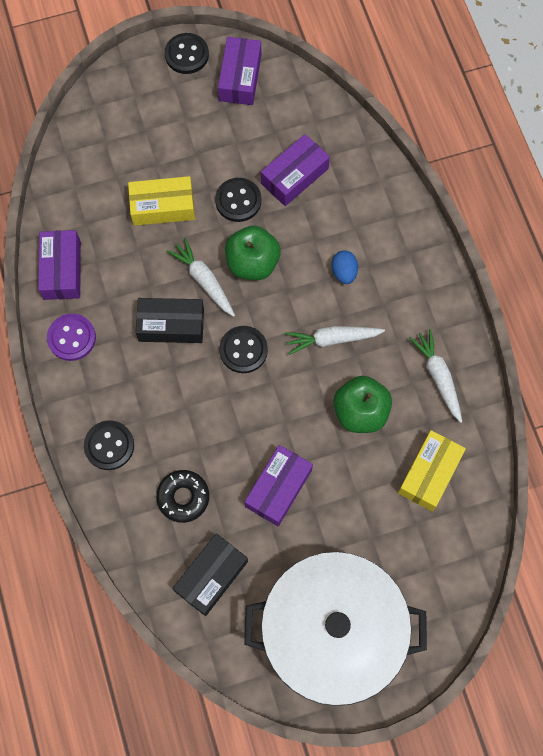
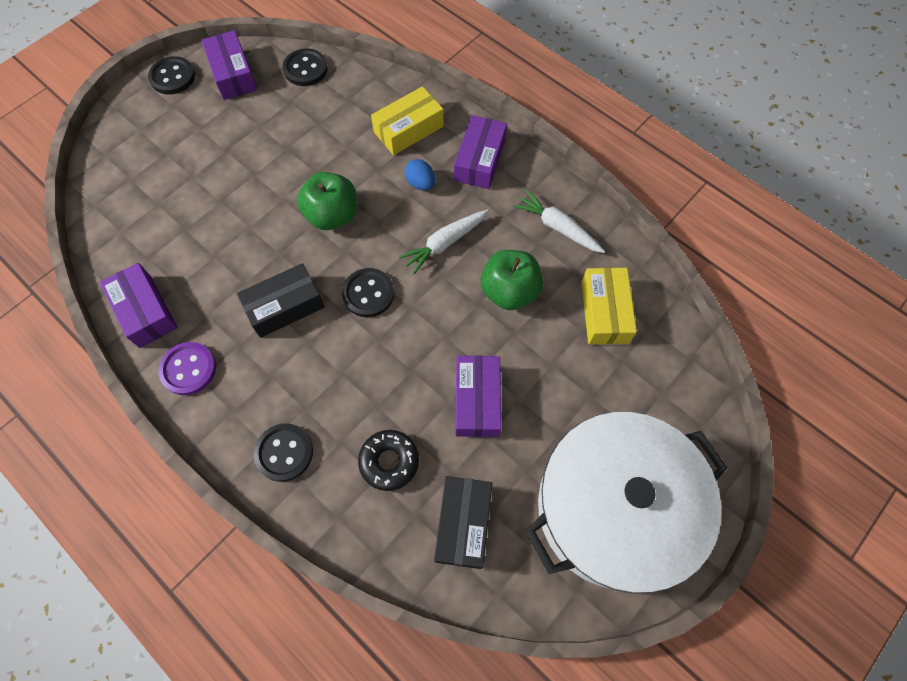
camera: 30 degrees left, 5 degrees down
yellow box [128,176,195,226] -> yellow box moved to [371,86,444,155]
white carrot [167,238,235,317] -> none
black button [215,178,261,222] -> black button moved to [283,48,328,86]
purple box [261,134,330,206] -> purple box moved to [454,115,507,189]

